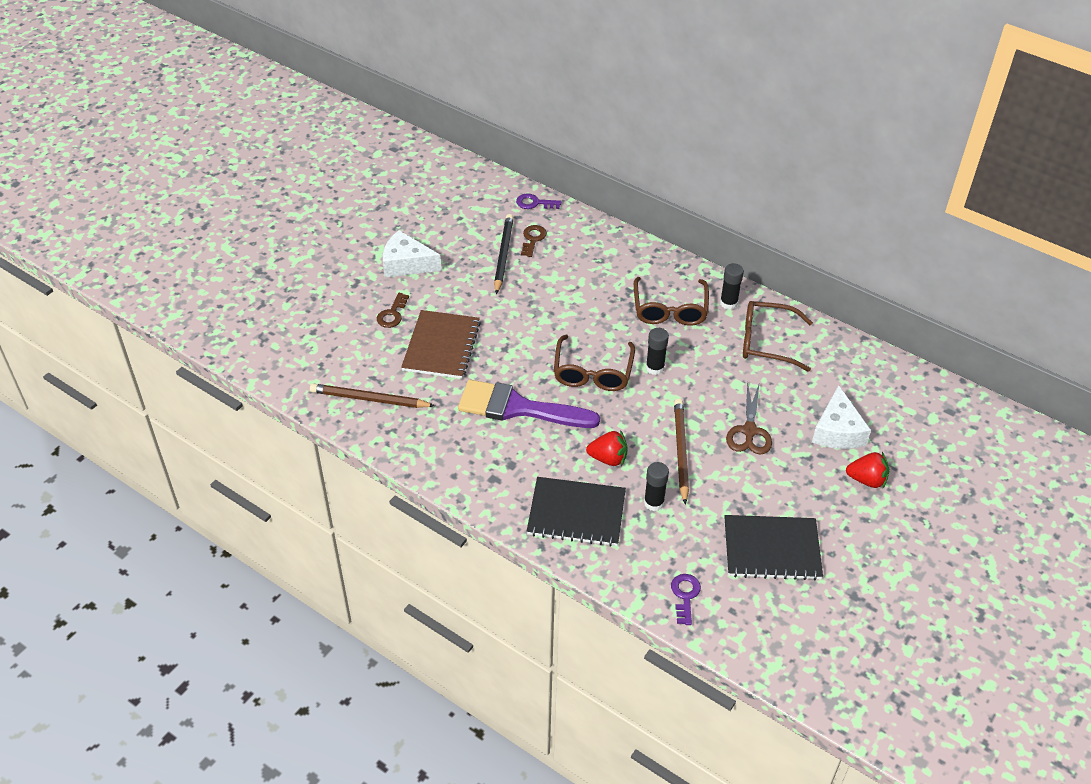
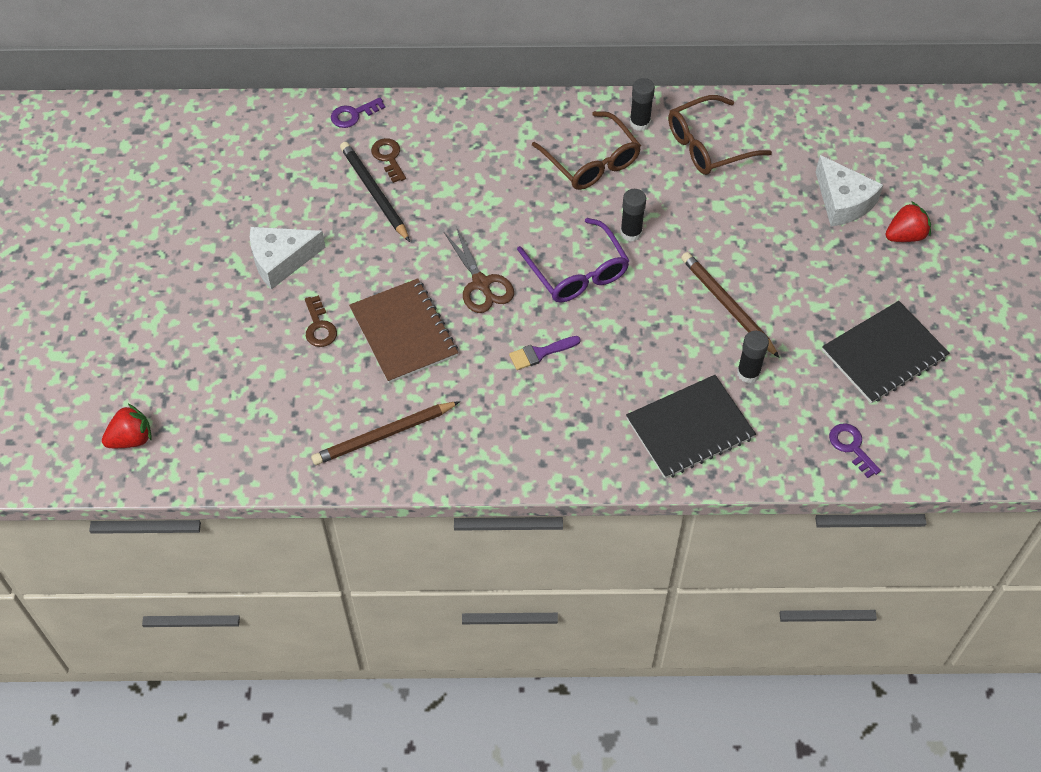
camera: 35 degrees left, 10 degrees up
purple brush [458,380,600,428] -> purple brush [509,336,581,370], size x0.44
brown glasses [554,334,635,391] -> purple glasses [517,218,630,302]
red strawberry [586,430,628,466] -> red strawberry moved to [102,404,152,448]
brown scissors [726,381,772,455] -> brown scissors moved to [444,227,514,313]

